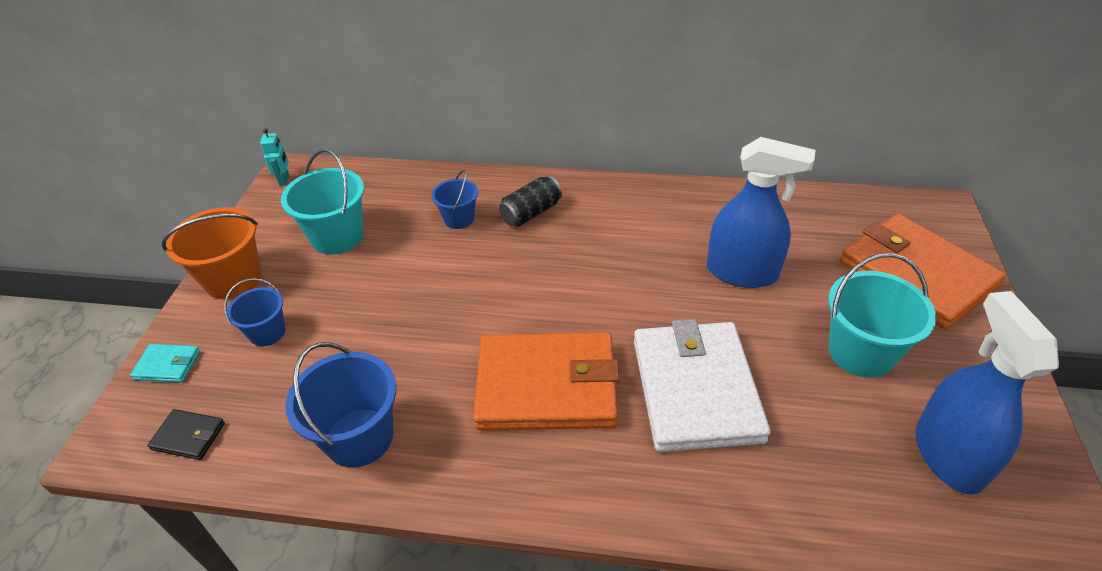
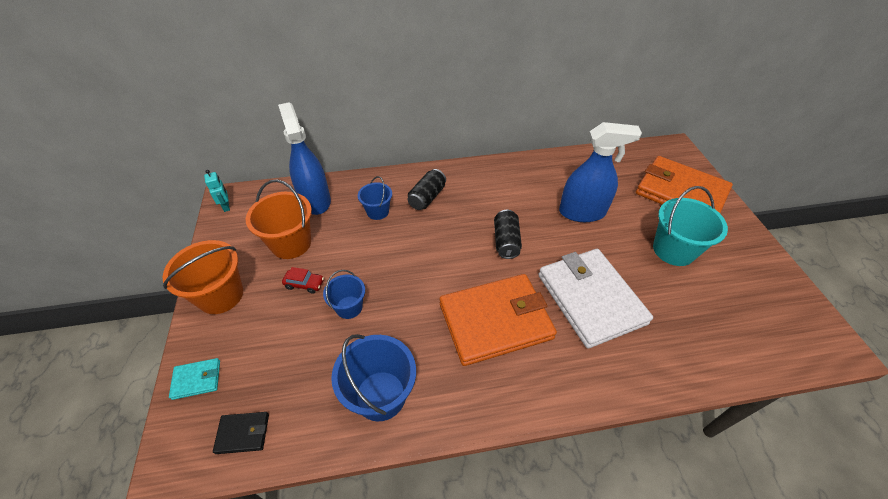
camera: 20 degrees left, 5 degrees up
blue bucket [224,278,286,346] -> blue bucket moved to [323,270,365,319]
turquoise bucket [281,149,364,255] -> orange bucket [246,179,312,259]
blue spray bottle [915,291,1059,495] -> blue spray bottle moved to [278,102,331,215]
none -> red car [282,267,324,294]
none -> black can [494,210,522,259]

